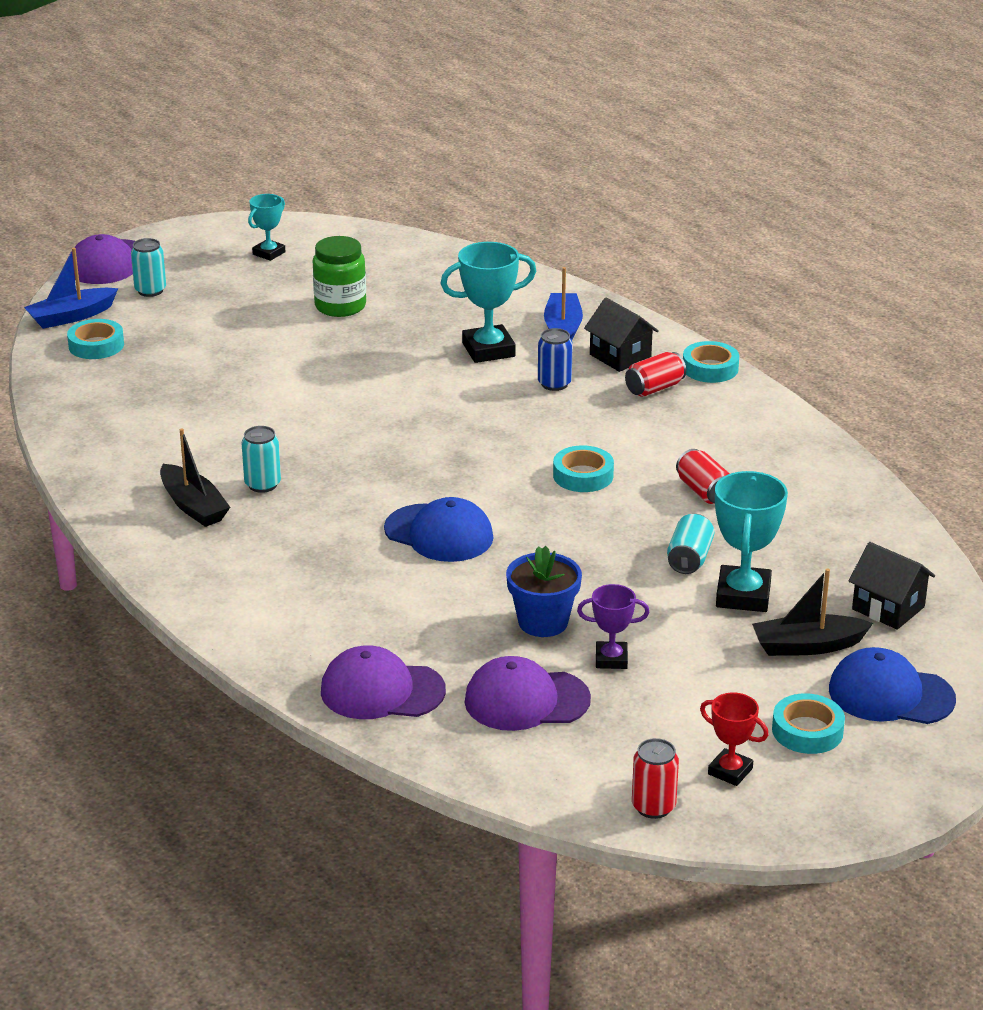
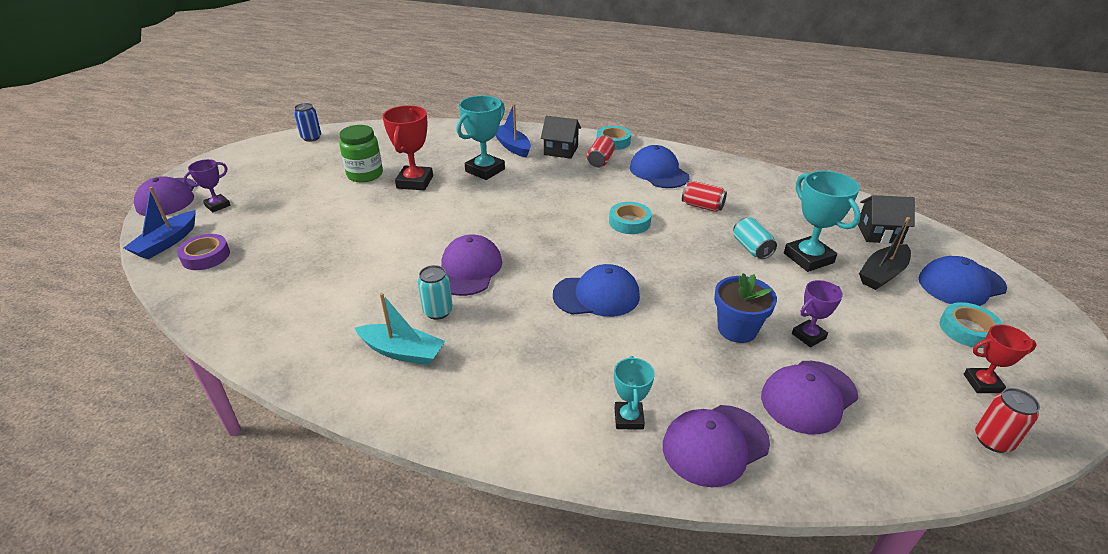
camera: 35 degrees left, 5 degrees up
turquoise tape [67,319,124,359] -> purple tape [177,234,230,270]
turquoise can [131,238,166,297] -> purple trophy [183,159,230,212]
black boat [160,428,230,527] -> turquoise boat [355,293,445,365]
turquoise trophy [248,194,285,261] -> turquoise trophy moved to [614,356,654,430]
blue can [538,328,573,391] -> blue can moved to [294,103,321,142]
none -> red trophy [382,105,433,190]
none -> purple cap [441,234,502,296]
none -> blue cap [630,145,690,188]

